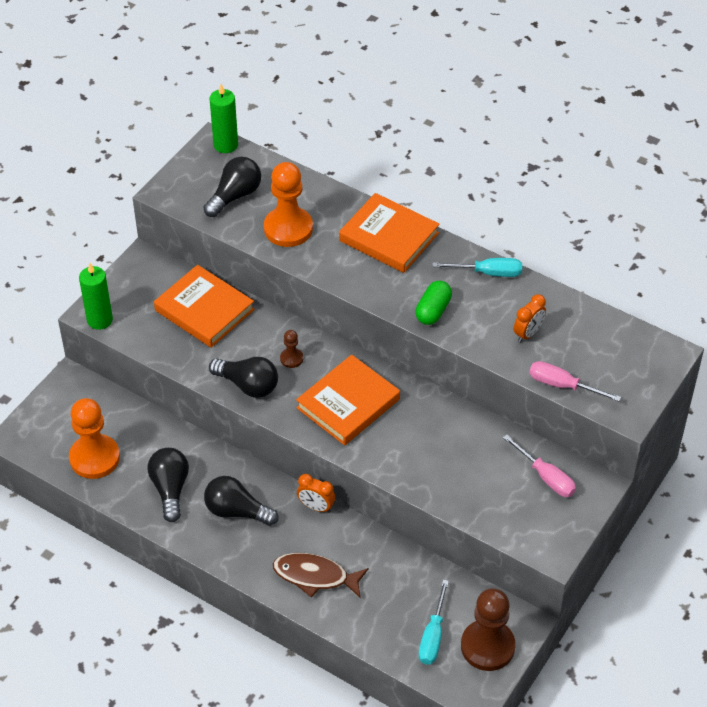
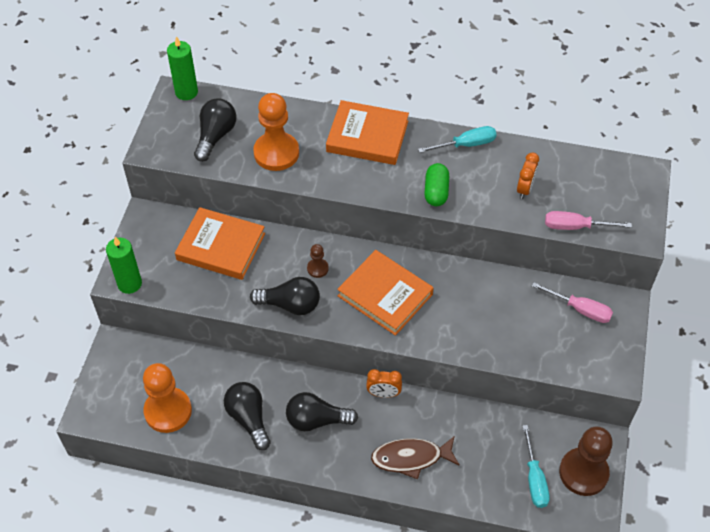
camera: 20 degrees left, 5 degrees up
orange book [296,355,400,445] -> orange book turned 75 degrees counterclockwise [337,250,434,336]

